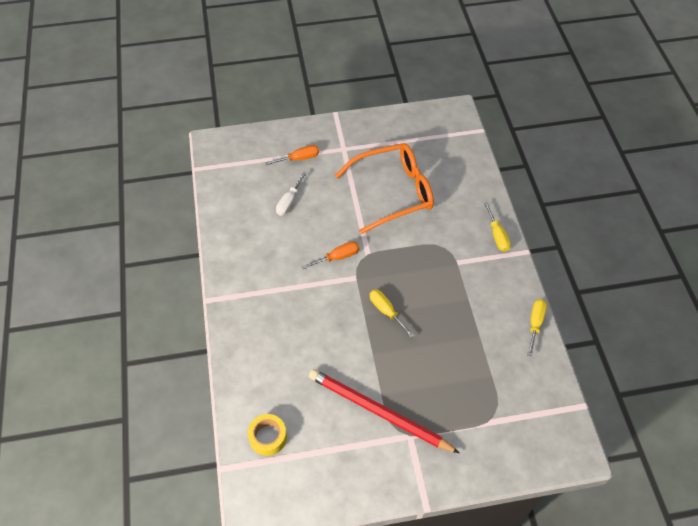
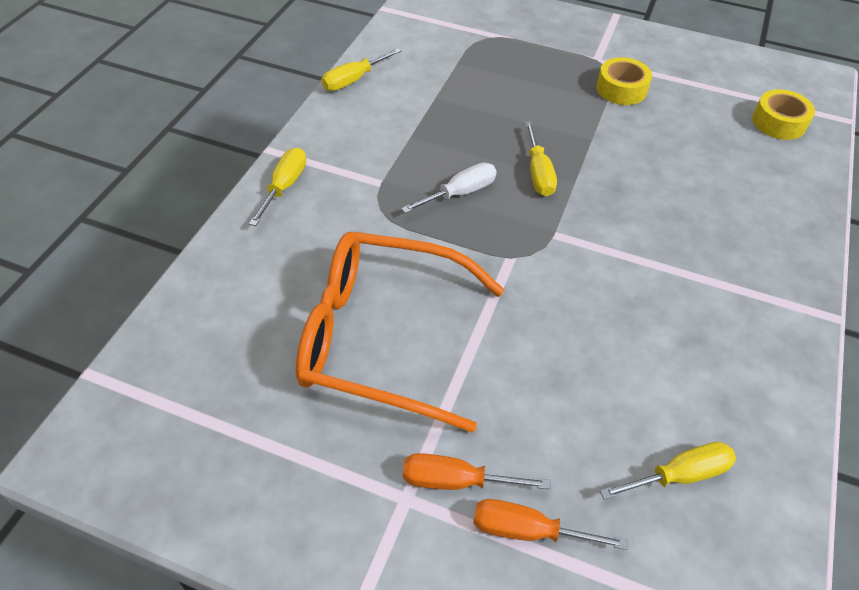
camera: 150 degrees left, 5 degrees down
white screwdriver [276,172,307,216] -> white screwdriver moved to [401,163,497,213]
orange screwdriver [302,241,359,269] -> orange screwdriver moved to [403,453,550,490]
red pencil [309,369,459,453] -> yellow tape [596,57,652,105]
none -> yellow screwdriver [600,442,736,500]

